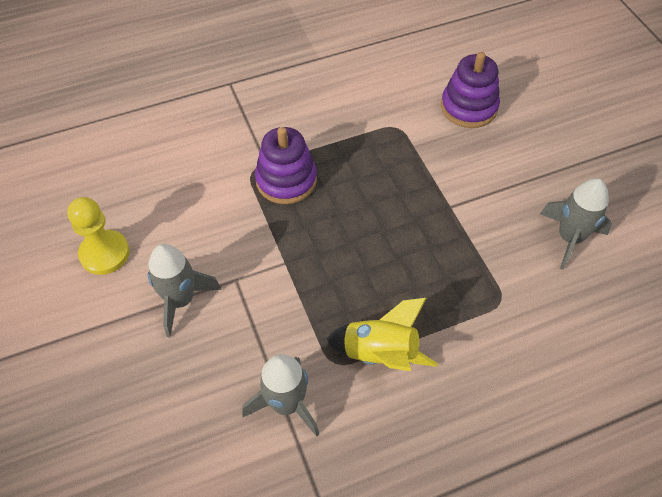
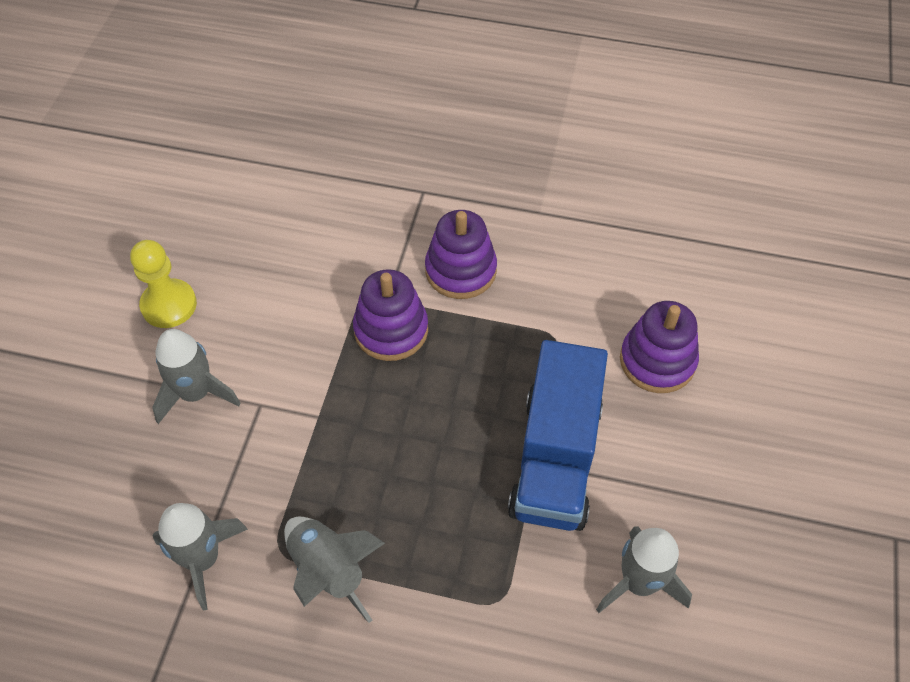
camera: 35 degrees right, 0 degrees up
yellow rocket [326,298,438,371] -> grey rocket [284,517,385,623]
none -> purple stacking toy [425,210,497,299]
none -> blue truck [508,340,608,531]

